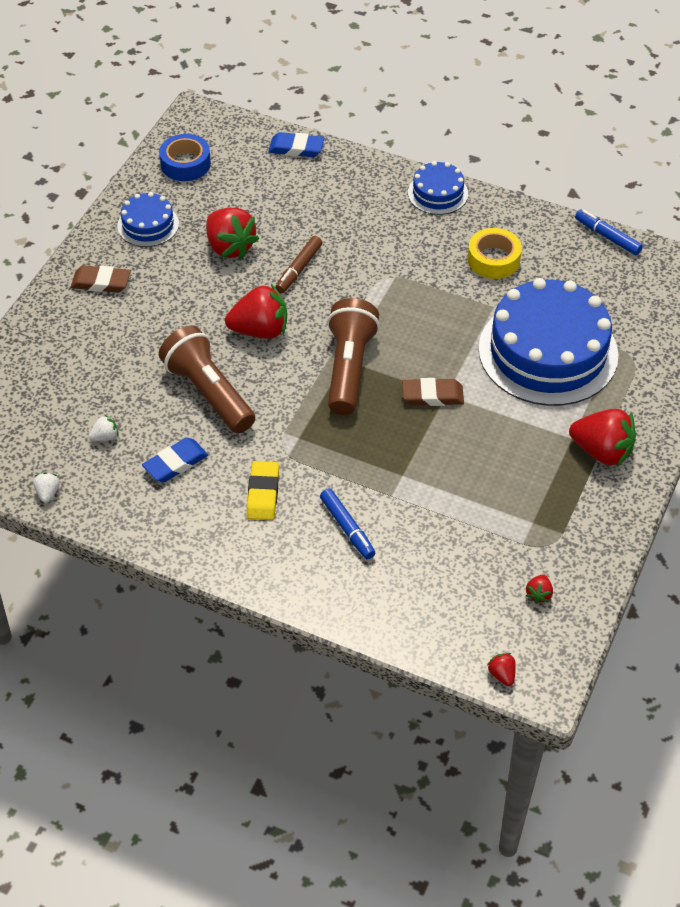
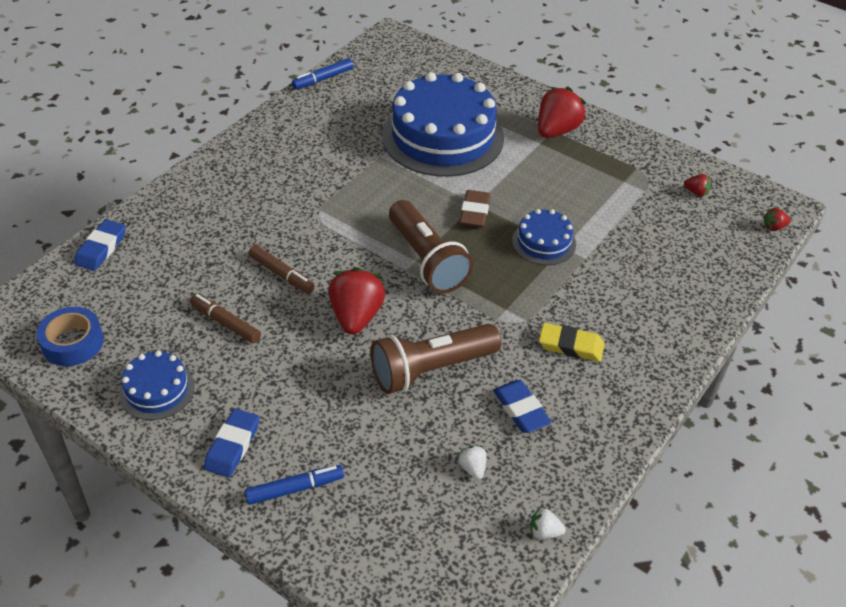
camera: 80 degrees left, 5 degrees down
brown eraser [71,265,131,293] -> blue eraser [204,409,259,477]
red strawberry [206,208,259,259] -> brown marker [190,294,261,343]
blue marker [320,489,375,559] -> blue marker moved to [245,465,344,505]
brown flashlight [327,298,380,415] -> brown flashlight turned 135 degrees counterclockwise [389,200,473,293]
blue cake [408,161,468,215] -> blue cake moved to [512,209,576,265]
yellow tape [468,228,522,279] -> none

